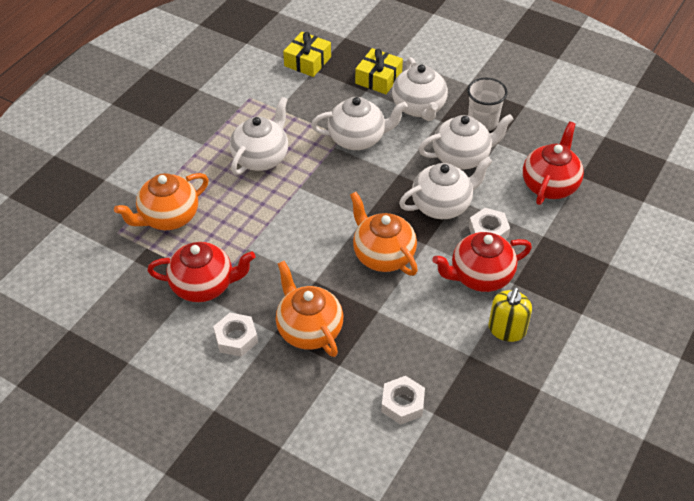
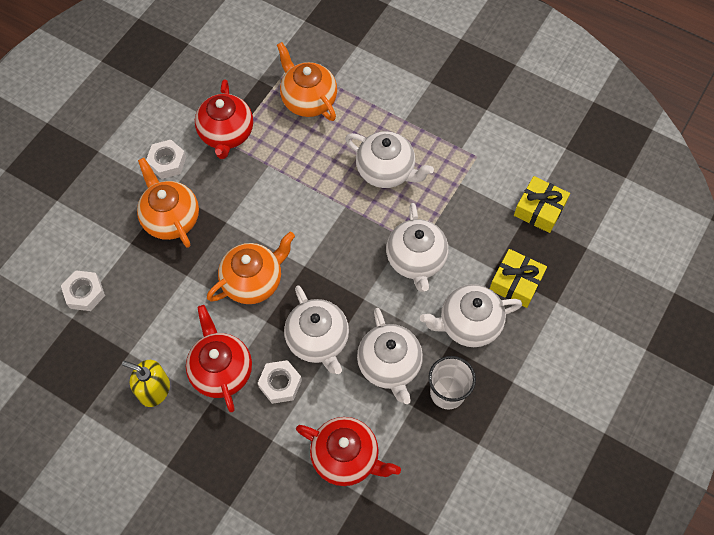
camera: 90 degrees right, 15 degrees up
orange teapot [276,261,343,357] -> orange teapot turned 90 degrees counterclockwise [137,158,199,248]

